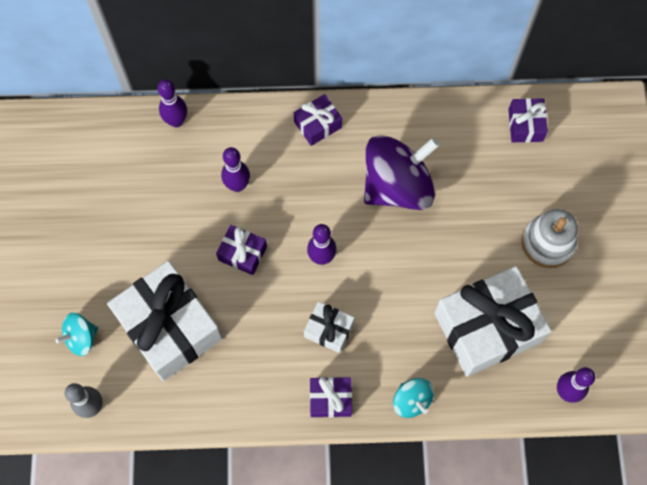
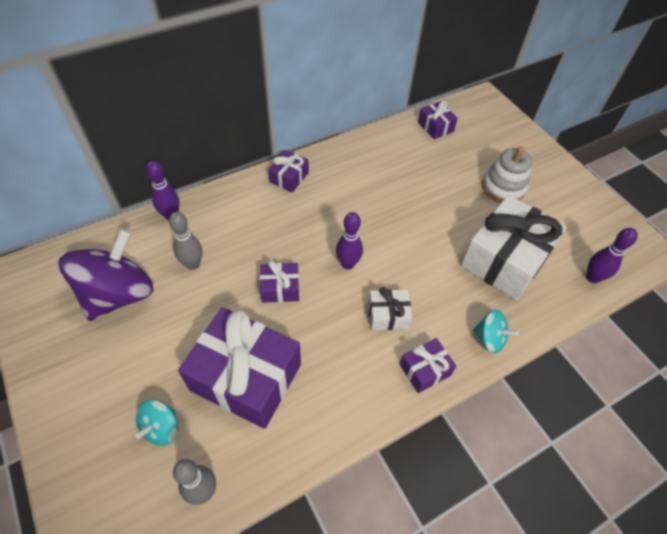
camera: 30 degrees left, 15 degrees down
white gift [107,261,223,381] -> purple gift [178,307,301,429]
purple bowling pin [221,147,250,192] -> none
purple spinning top [364,135,439,210] -> purple spinning top moved to [58,229,153,321]
none -> grey bowling pin [169,212,203,270]

